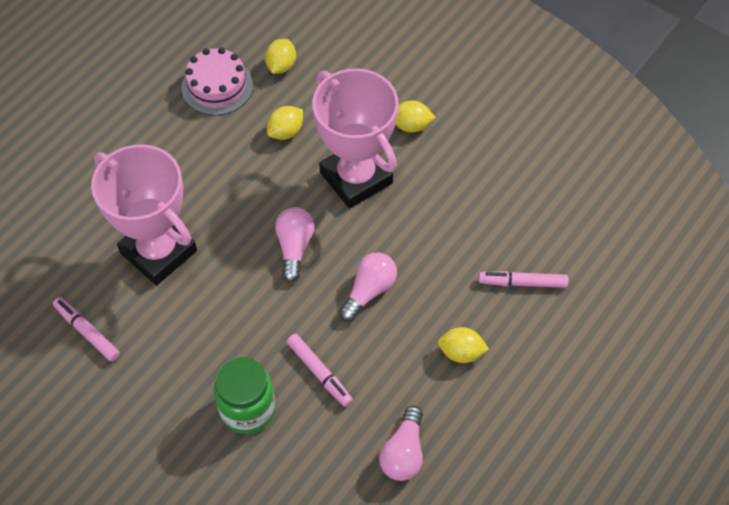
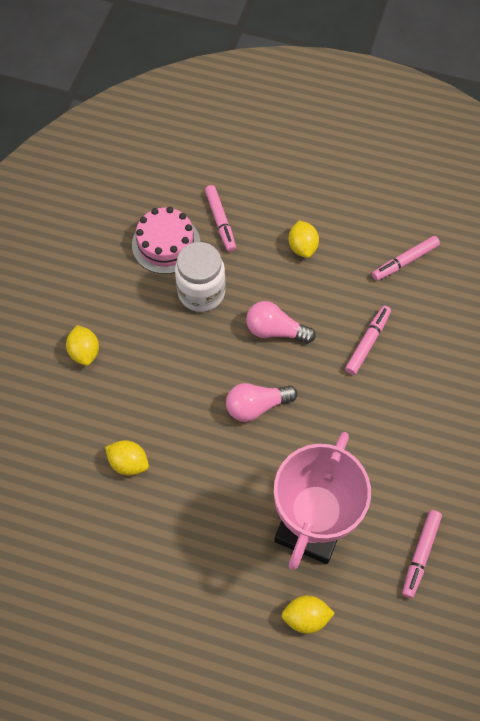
camera: 110 degrees left, 5 degrees up
pink cake [182,47,253,115] -> pink cake moved to [132,207,200,274]
green jar [214,357,275,434] -> none
yellow lemon [265,39,296,74] -> yellow lemon moved to [281,595,335,634]
pink trophy [312,68,399,208] -> none
pink light bulb [379,406,423,481] -> pink marker [372,236,440,281]
none -> white jar [175,242,226,312]

